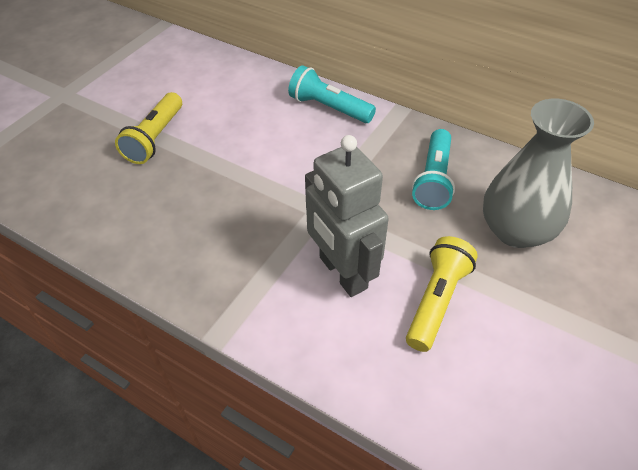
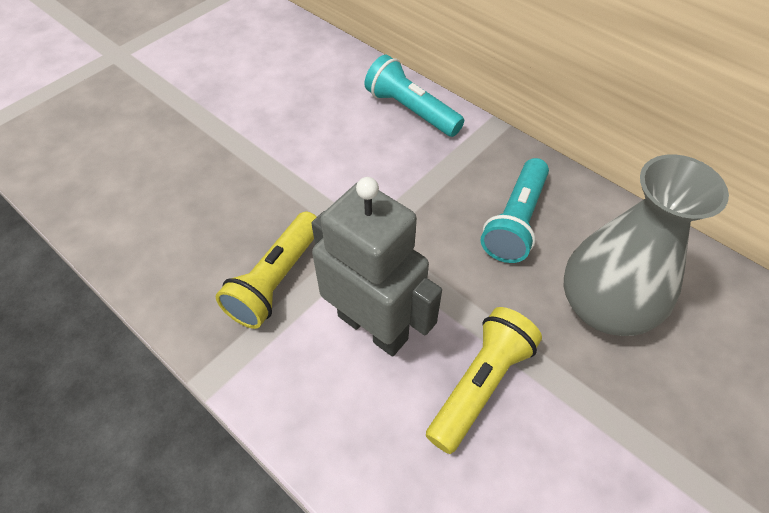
camera: 10 degrees right, 5 degrees up
yellow flashlight [115,92,182,164] -> yellow flashlight moved to [216,212,317,329]
grey robot [305,135,389,297] -> grey robot turned 150 degrees clockwise [311,177,442,357]

